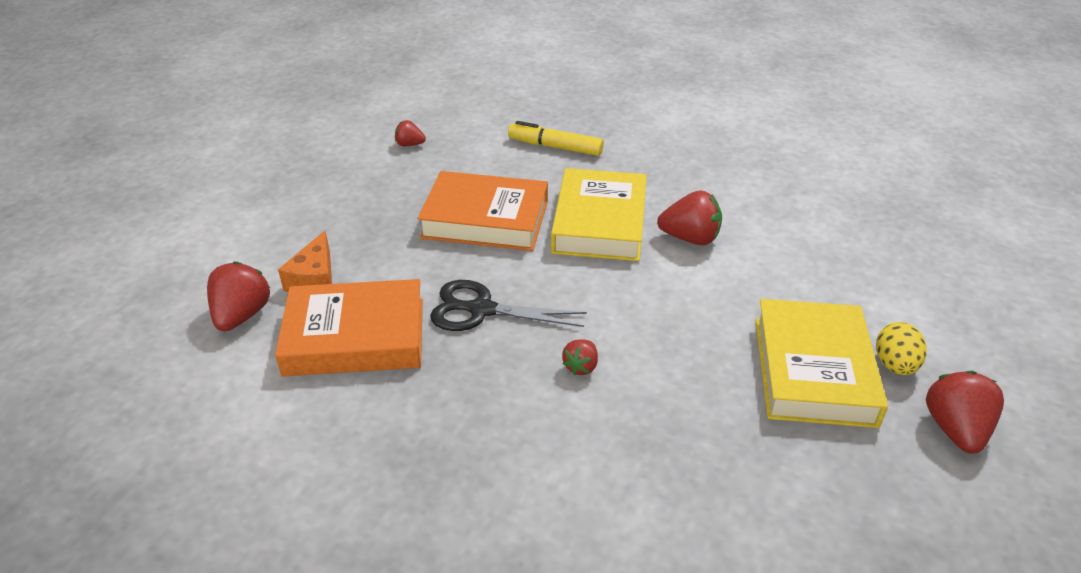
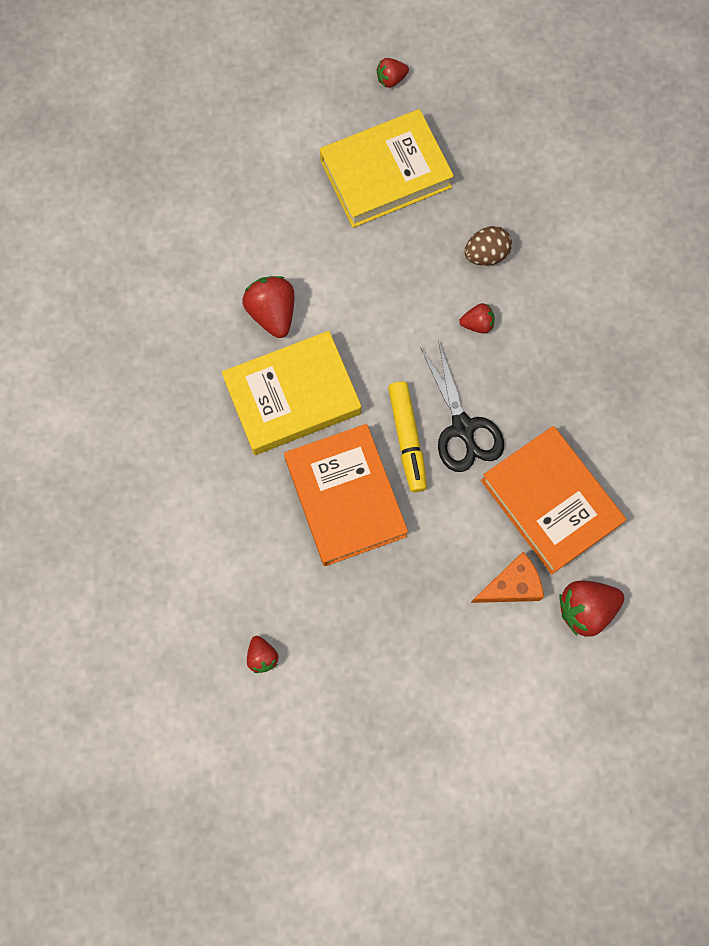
camera: 120 degrees left, 35 degrees up
yellow marker [508,121,604,156] -> yellow marker moved to [388,381,427,492]
yellow egg [876,322,927,375] -> none
red strawberry [926,371,1004,454] -> red strawberry [377,58,409,88], size x0.57
none -> brown egg [465,226,512,266]

